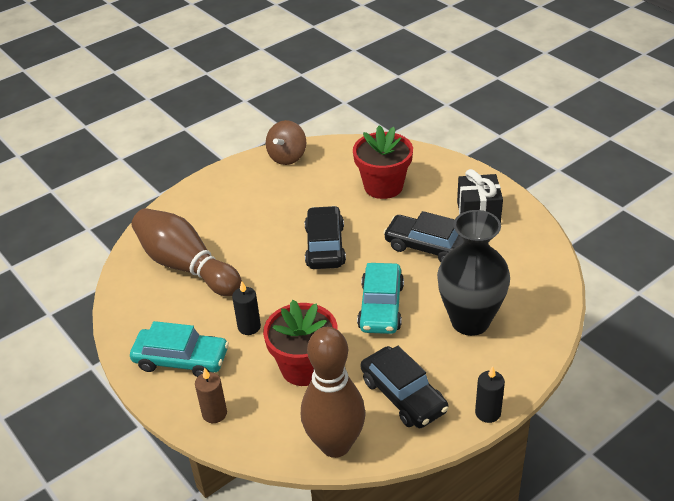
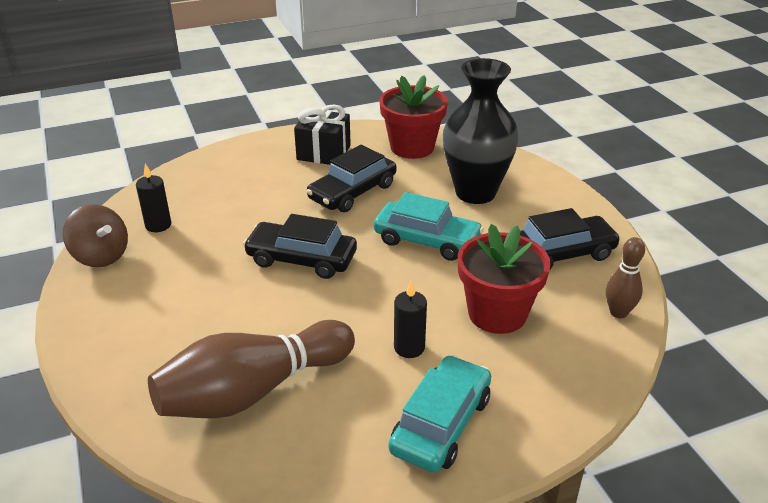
camera: 75 degrees left, 5 degrees down
brown candle [195,368,227,423] -> none
brown bowling pin [301,327,366,458] -> brown bowling pin [606,237,645,318], size x0.49
red flower pot [353,125,413,199] -> red flower pot moved to [379,75,448,159]
black candle [475,366,505,423] -> black candle moved to [136,163,171,232]

